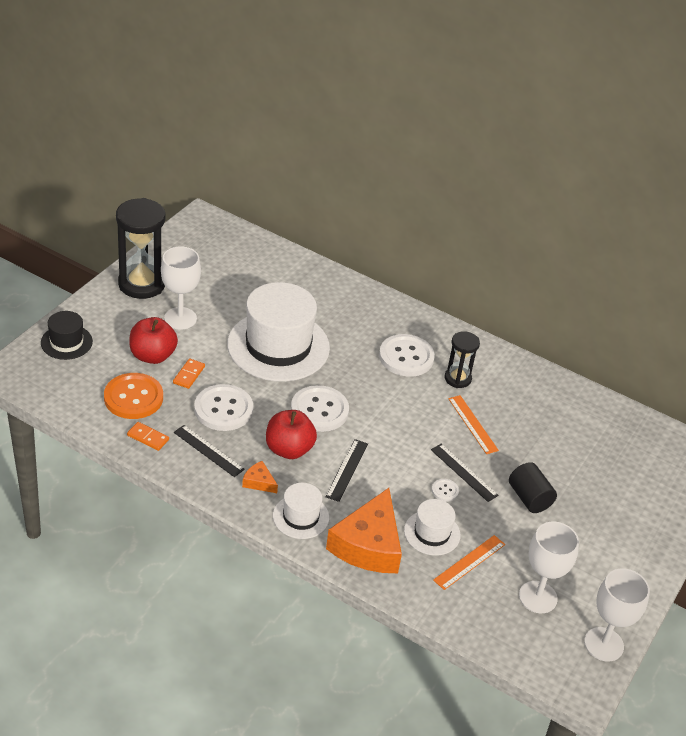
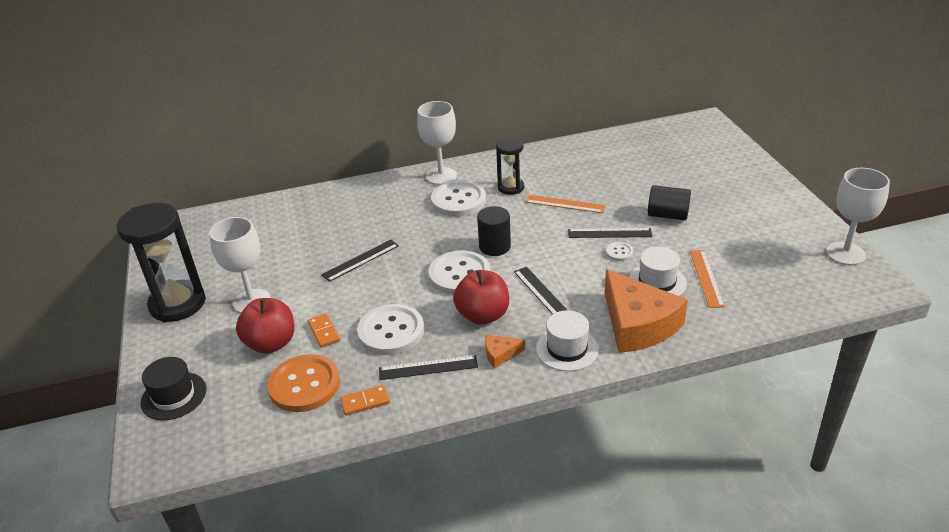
camera: 40 degrees left, 5 degrees down
white hat [227,282,330,382] -> black ruler [321,240,399,282]
white goblet [519,522,579,613] -> white goblet moved to [417,101,457,185]
none -> black cylinder [477,206,511,256]

